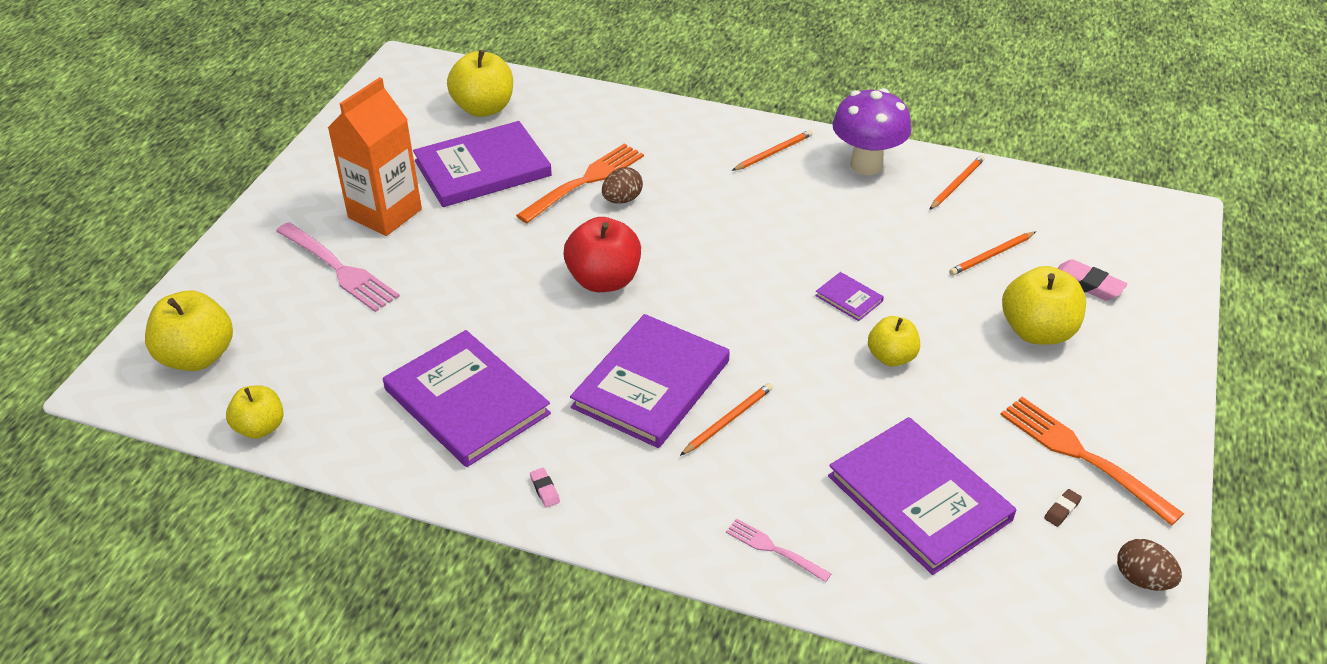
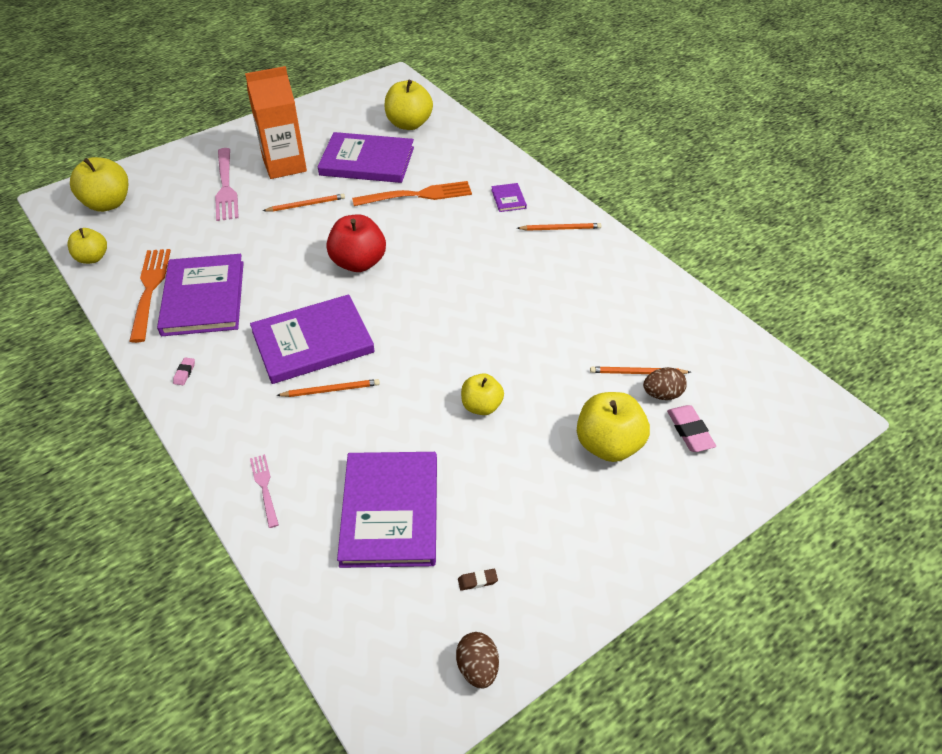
camera: 35 degrees right, 5 degrees up
brown egg [602,167,643,204] -> brown egg moved to [643,367,687,400]
purple book [815,272,884,321] -> purple book moved to [491,183,527,212]
purple mushroom [832,88,911,175] -> none
orange pencil [929,155,985,210] -> orange pencil moved to [263,194,345,212]
orange fork [1000,397,1184,526] -> orange fork moved to [129,249,171,343]

